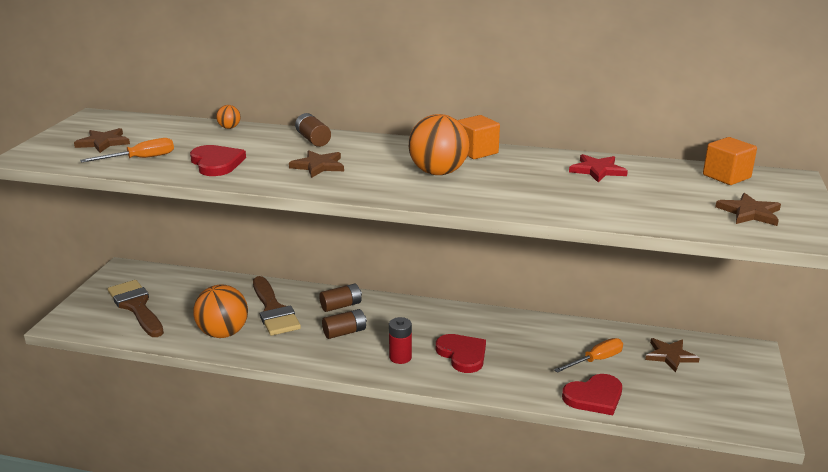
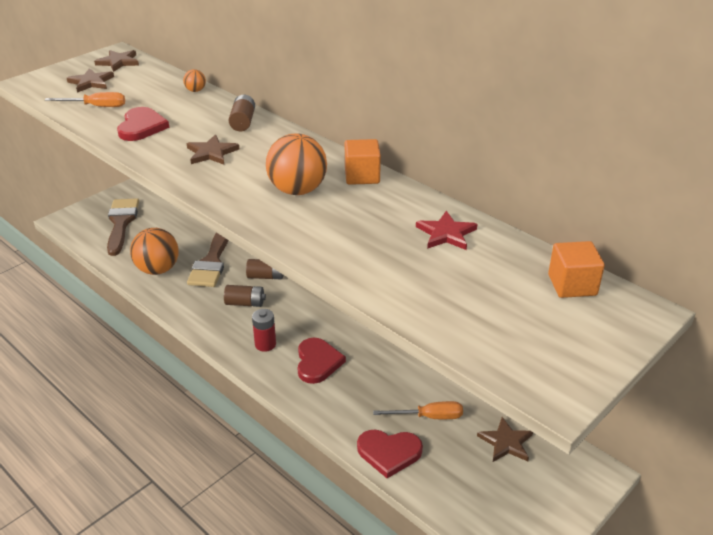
camera: 30 degrees right, 10 degrees up
brown star [715,193,781,226] -> brown star moved to [94,50,139,72]

